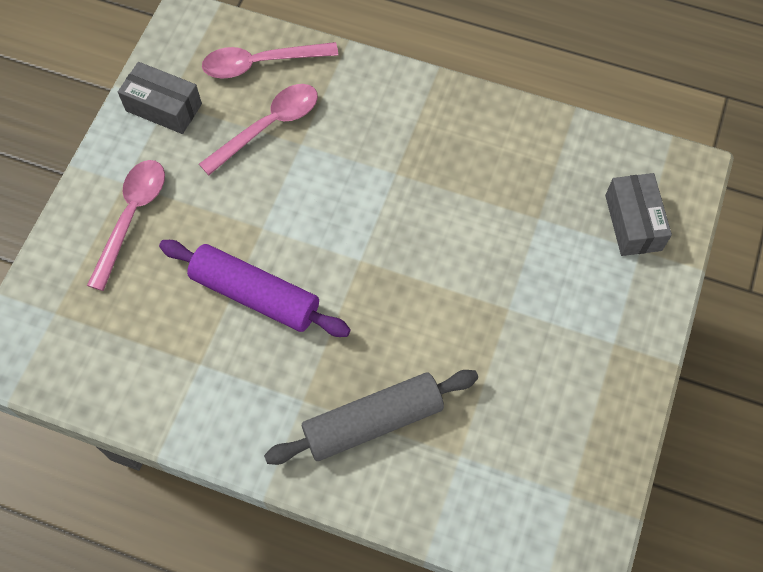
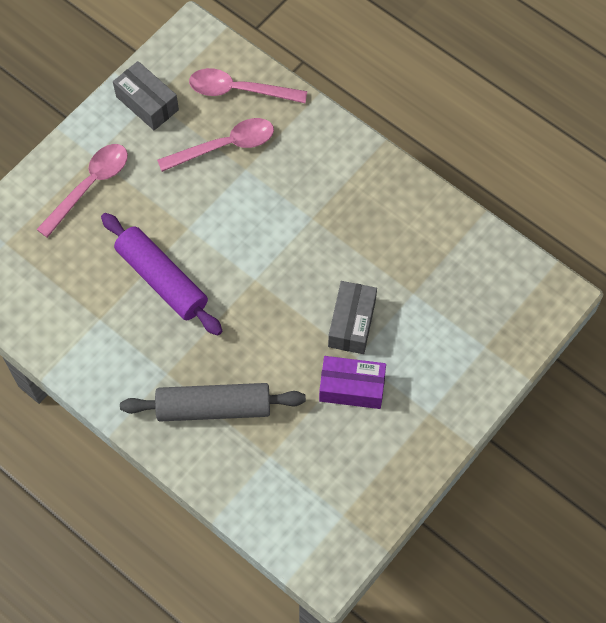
camera: 20 degrees right, 0 degrees up
grey box [605,173,672,256] -> grey box moved to [328,281,377,354]
none -> purple box [319,356,386,409]

